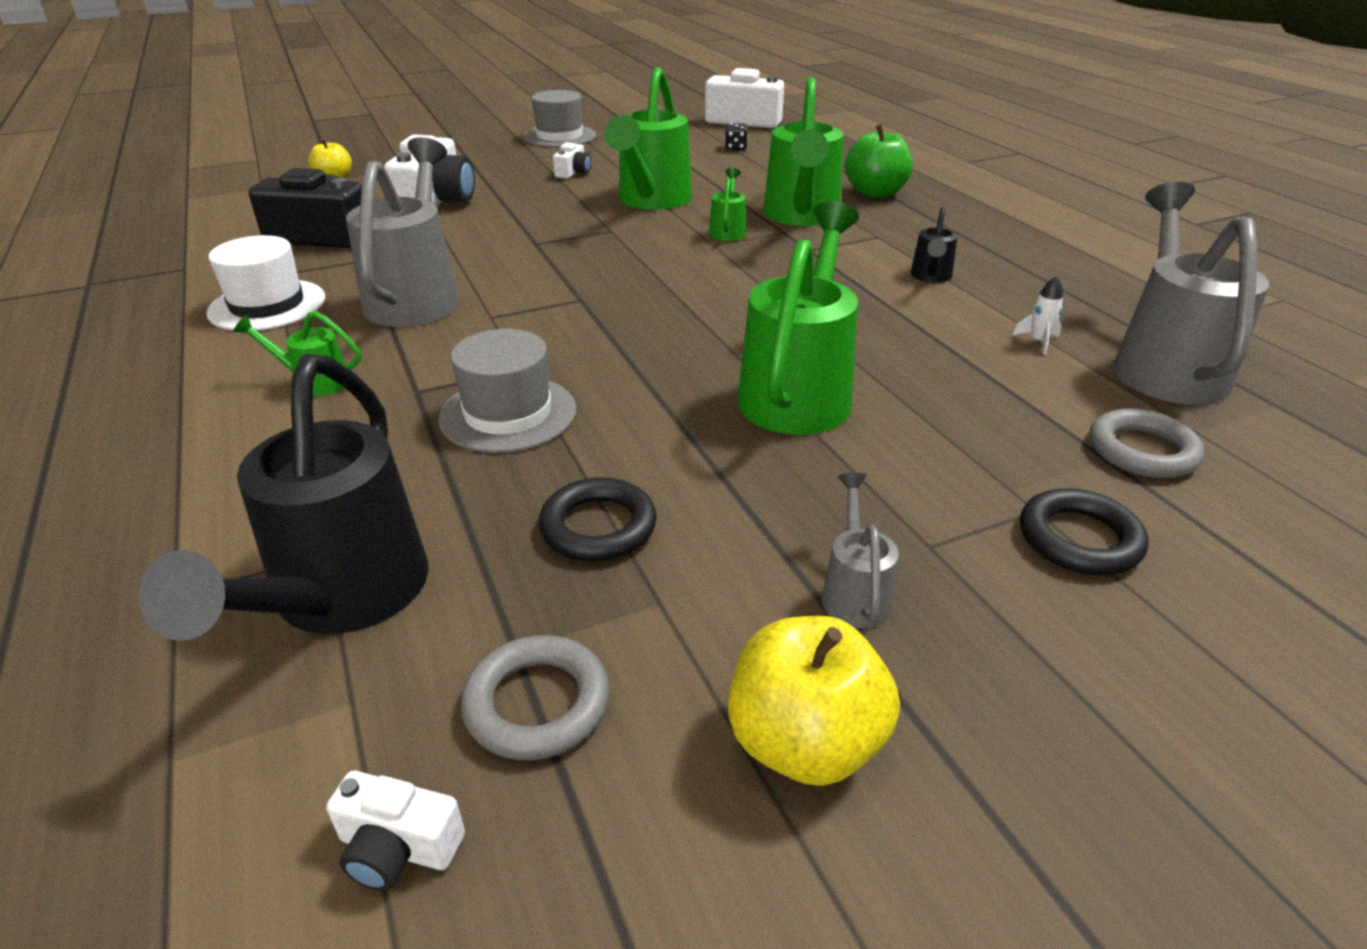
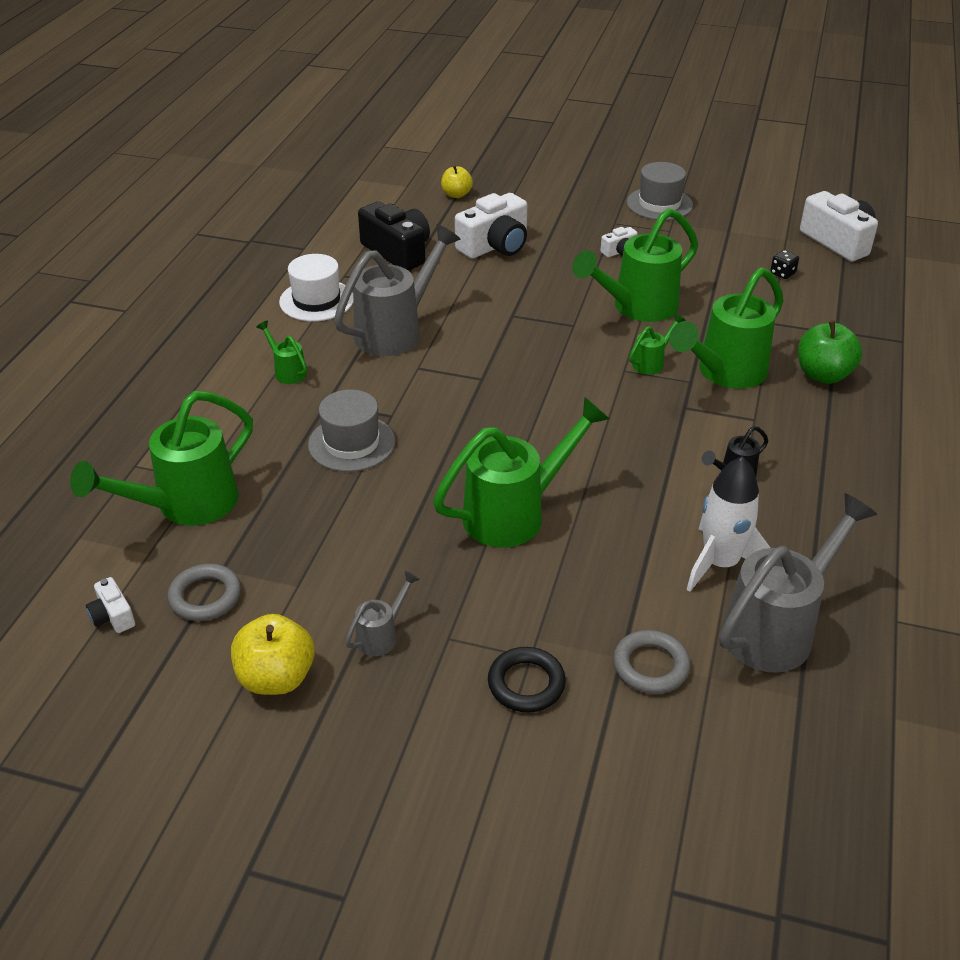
camera: 40 degrees right, 5 degrees up
black watering can [138,354,428,641] -> green watering can [70,391,253,525]
black ring [539,477,657,562] -> none
white rocket [1013,276,1063,355] -> white rocket [686,457,770,592], size x2.47

